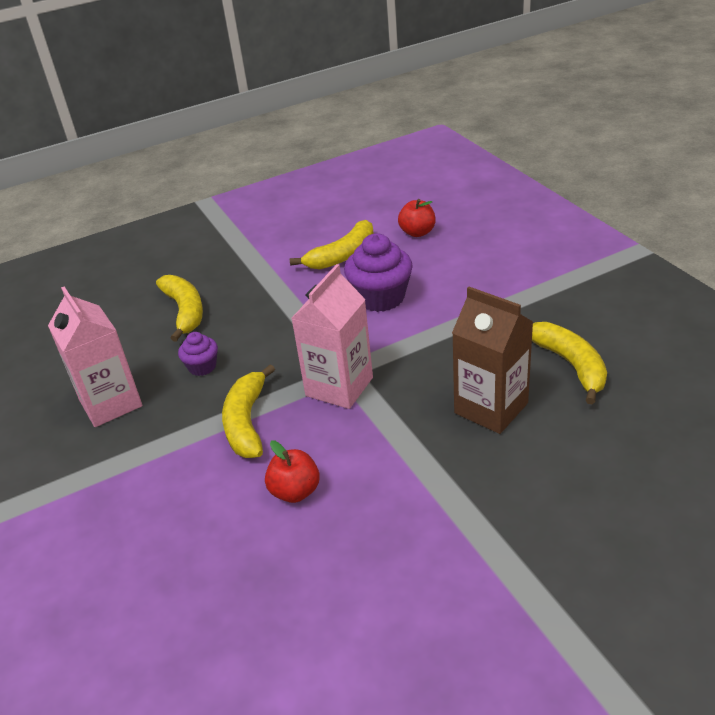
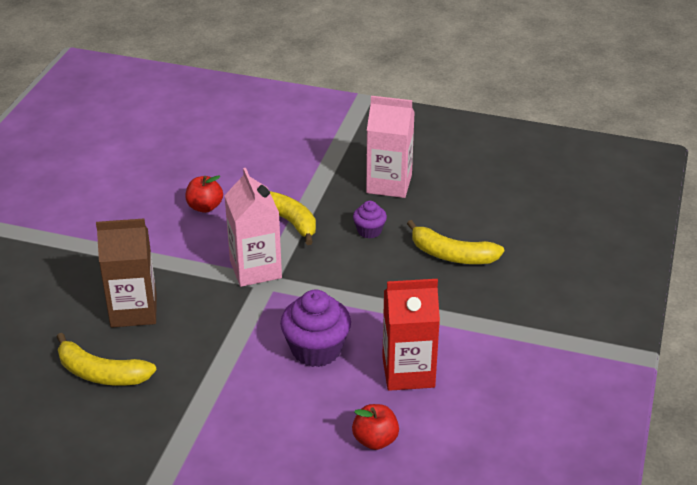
camera: 130 degrees right, 0 degrees up
yellow banana [290,220,374,269] -> red carton [382,279,440,391]

